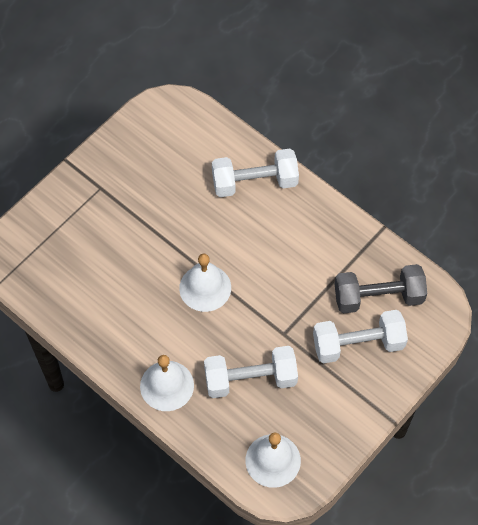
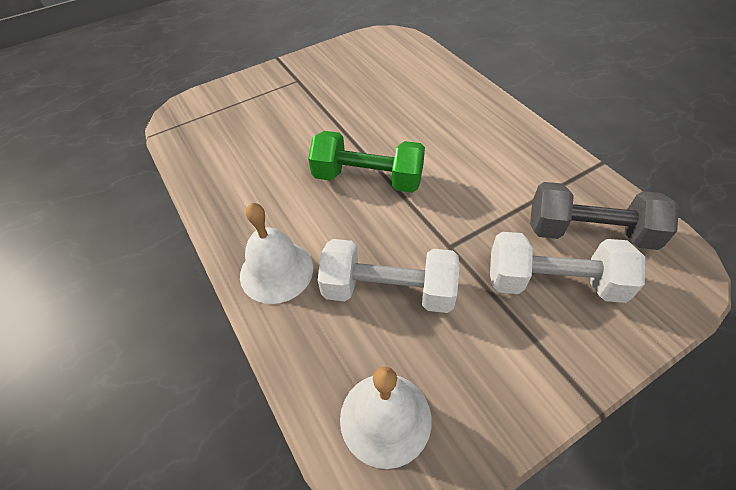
camera: 20 degrees right, 10 degrees down
white bell [179,254,231,312] -> green dumbbell [308,131,425,193]
white dumbbell [212,149,299,197] -> none

